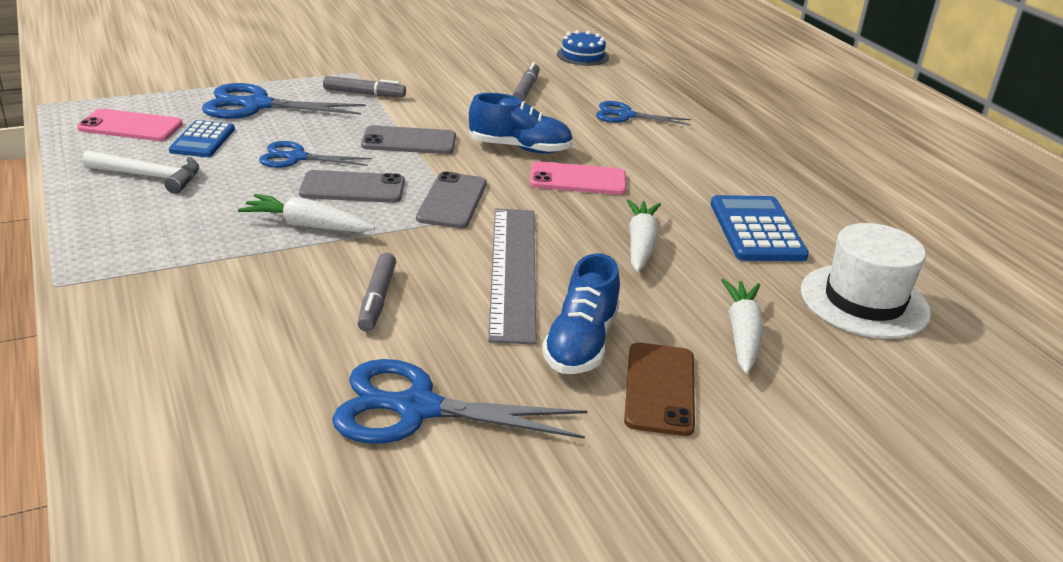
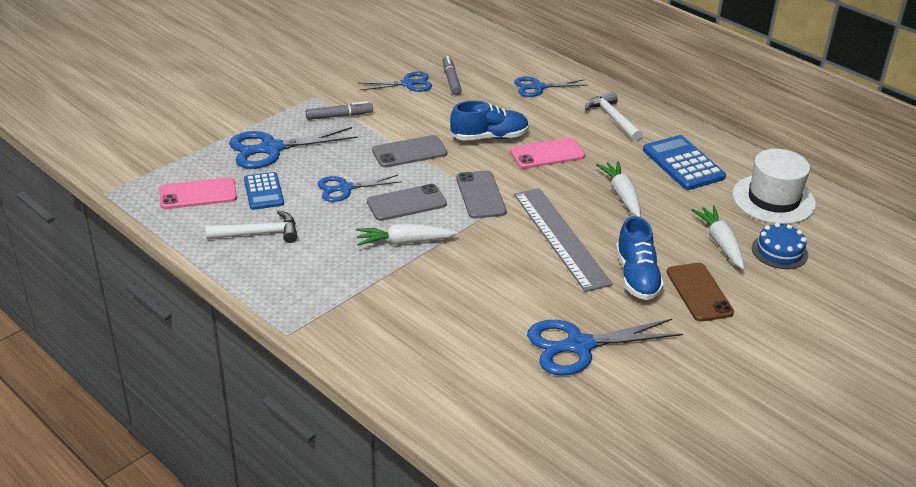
camera: 20 degrees left, 5 degrees up
grey marker [358,253,396,331] -> none
blue cake [557,30,609,66] -> blue cake moved to [752,223,808,269]
none -> blue scissors [360,71,432,92]
none -> white hammer [585,92,643,141]

